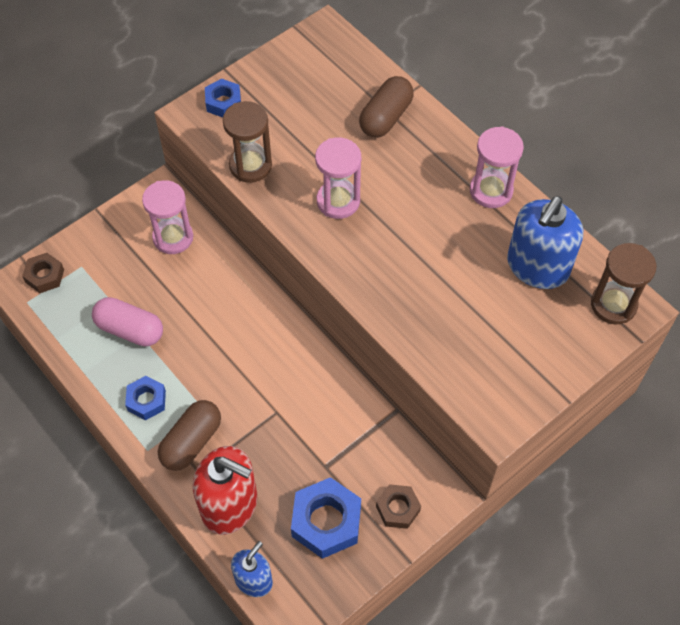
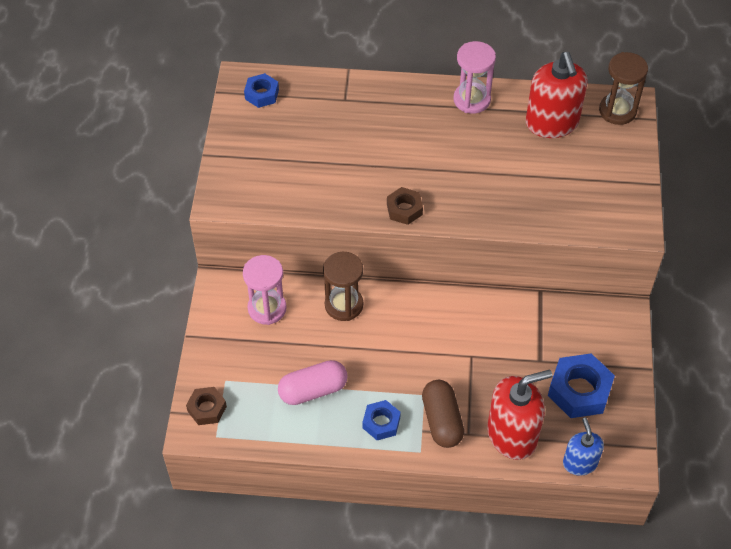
camera: 45 degrees left, 5 degrees down
blue nut [205,78,241,118] -> blue nut moved to [244,73,279,108]
brown hourglass [223,101,272,183] -> brown hourglass moved to [323,252,363,321]
pink hourglass [315,137,361,219] -> none
brown capsule [359,76,414,138] -> none
brown nut [376,484,421,529] -> brown nut moved to [387,187,423,225]
blue soap dispenser [507,196,583,289] -> red soap dispenser [525,52,588,138]

